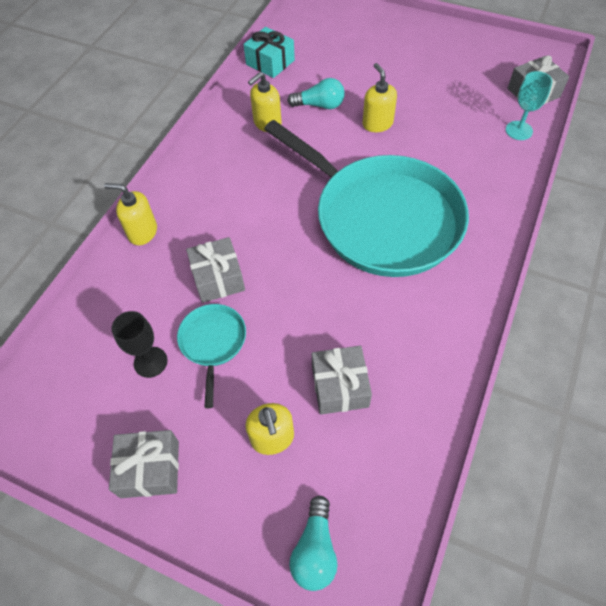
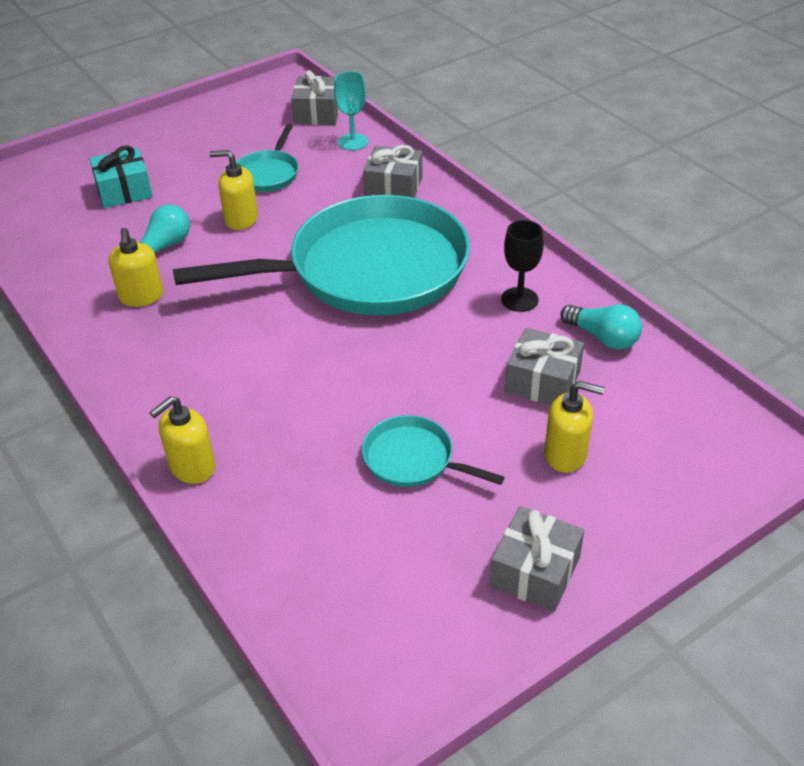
camera: 60 degrees left, 15 degrees down
black goblet [112,311,168,378] -> black goblet moved to [501,220,544,312]
grey gift [186,237,245,303] -> grey gift moved to [363,145,423,198]
turquoise gift [243,27,295,78] -> turquoise gift moved to [90,145,153,208]
turquoise light bulb [289,496,338,591] -> turquoise light bulb moved to [560,305,642,350]
none -> turquoise pan [236,124,299,192]

